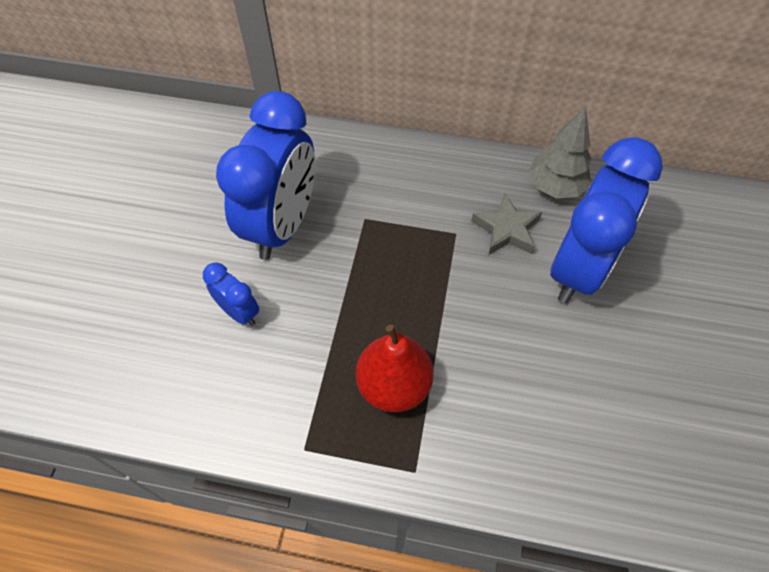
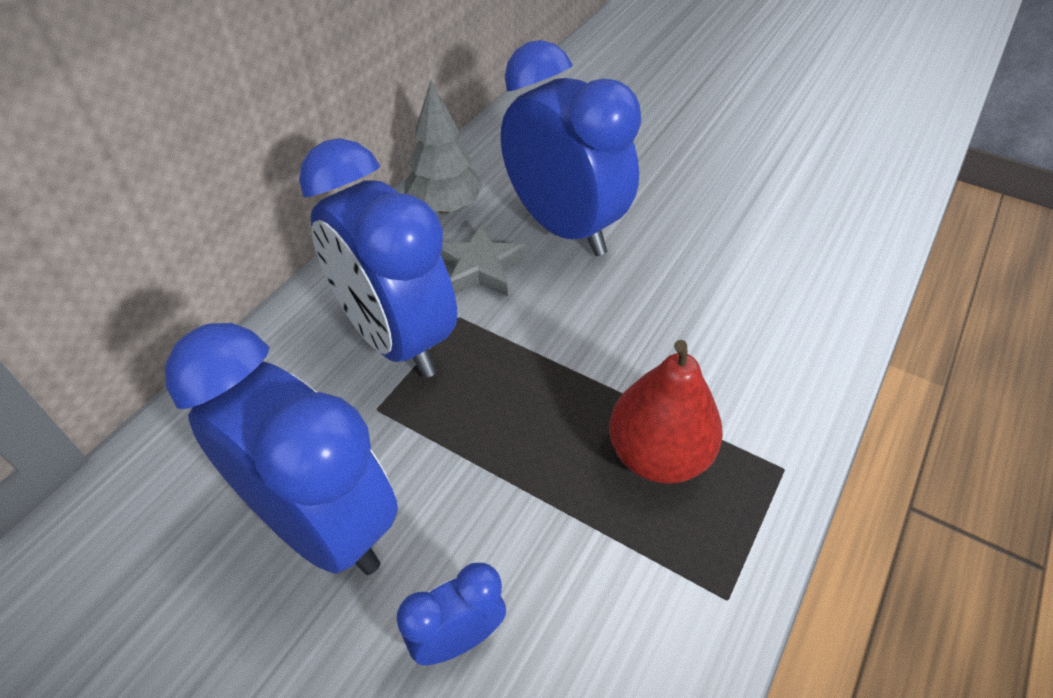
camera: 70 degrees left, 10 degrees down
none -> blue clock [299,138,457,378]

